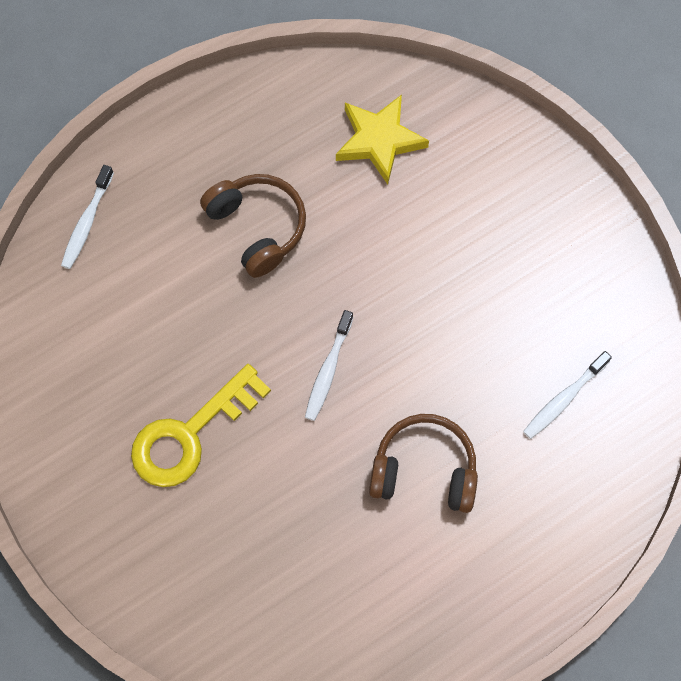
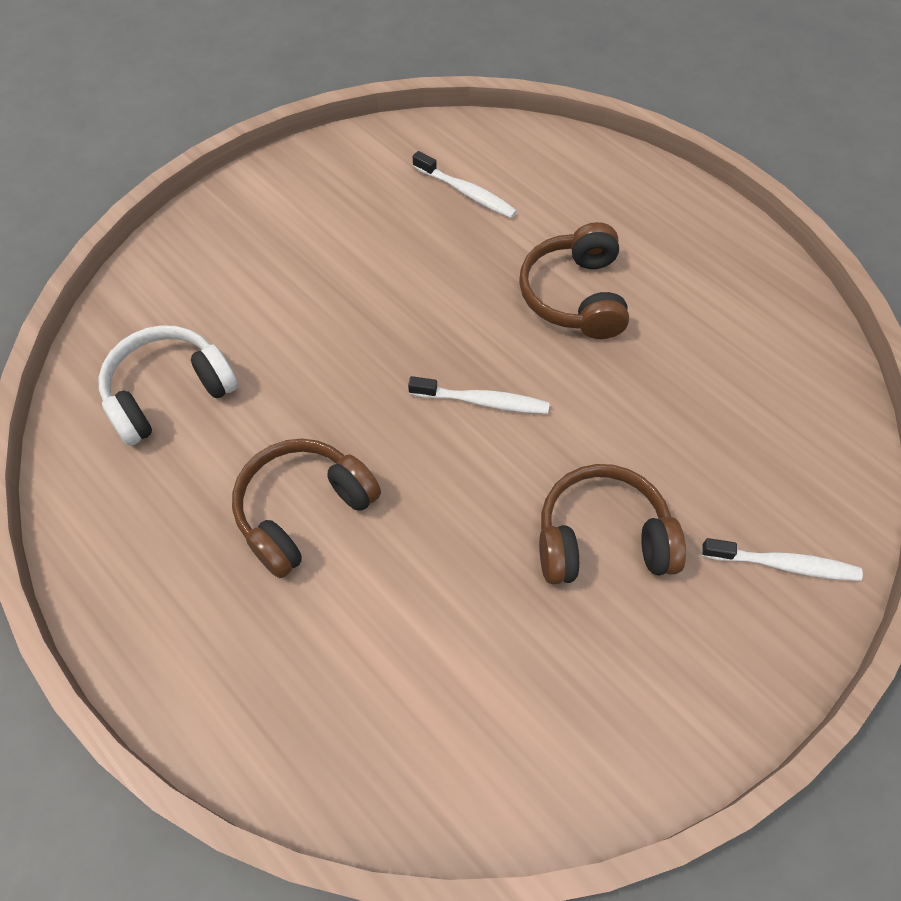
camera: 100 degrees left, 10 degrees down
white toothbrush [61,165,114,269] -> white toothbrush moved to [702,538,863,581]
yellow key [131,364,271,487] -> brown headphones [539,464,686,584]
yellow star [336,94,429,185] -> white headphones [98,325,238,446]

